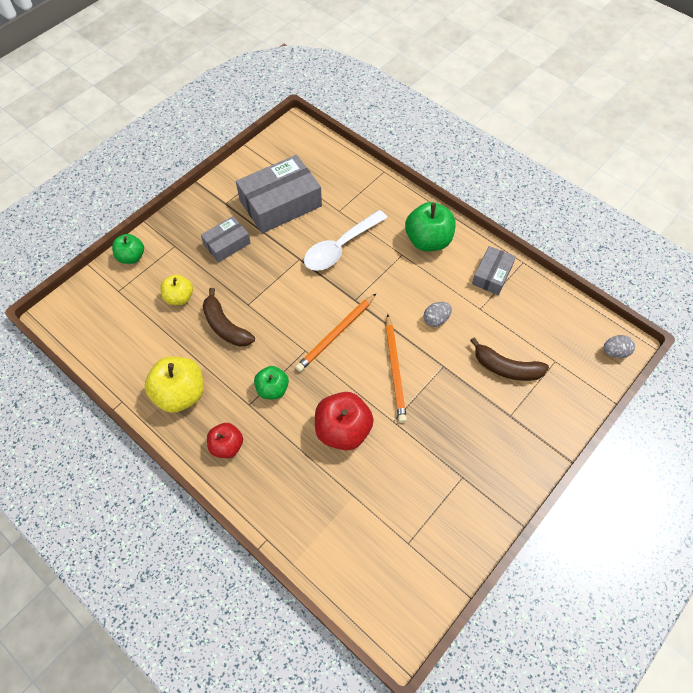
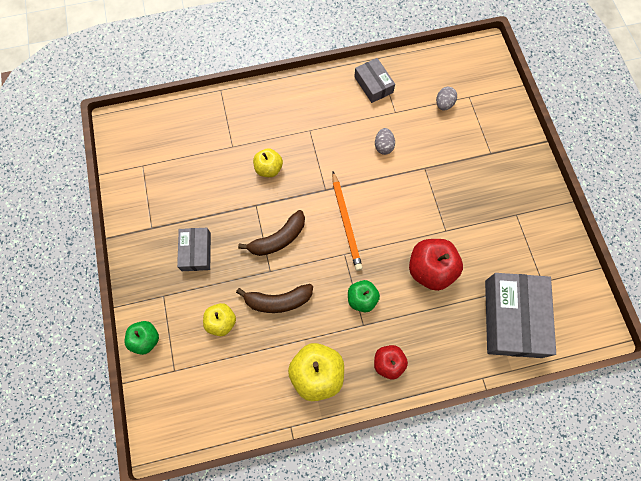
camera: 55 degrees left, 10 degrees up
grey box [236,155,322,233] -> grey box moved to [485,273,556,358]
white spoon [304,210,387,271] -> yellow apple [253,148,283,177]
orange pencil [386,314,407,423] -> none
green apple [405,202,456,251] -> none
brown banana [470,338,549,381] -> brown banana moved to [238,210,305,256]
grey egg [603,335,635,358] -> grey egg moved to [436,87,457,110]

